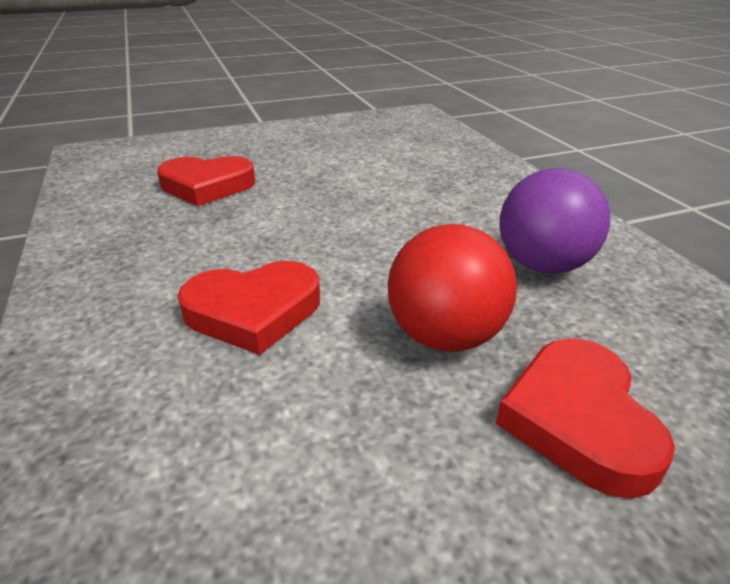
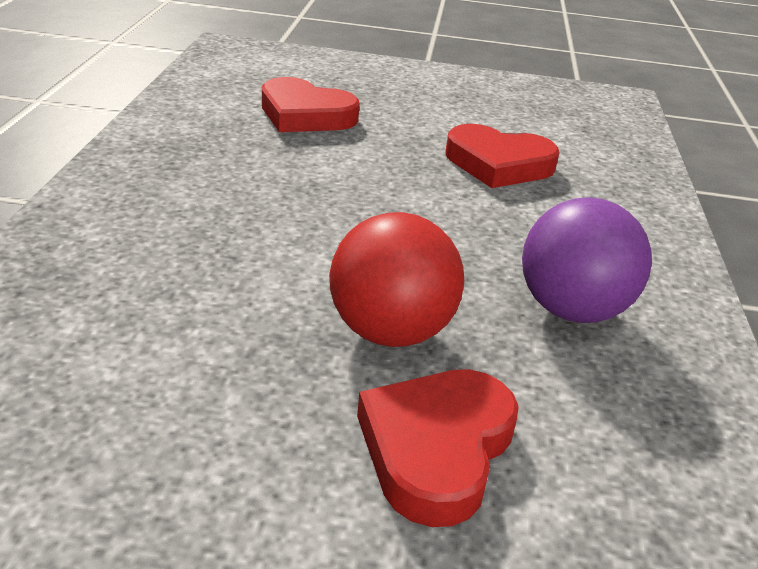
camera: 25 degrees right, 0 degrees up
red heart [178,261,320,355] -> red heart moved to [446,124,560,188]

